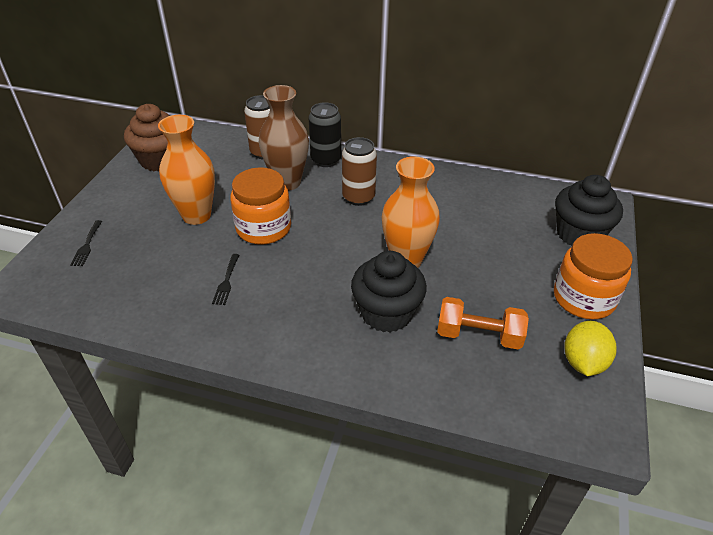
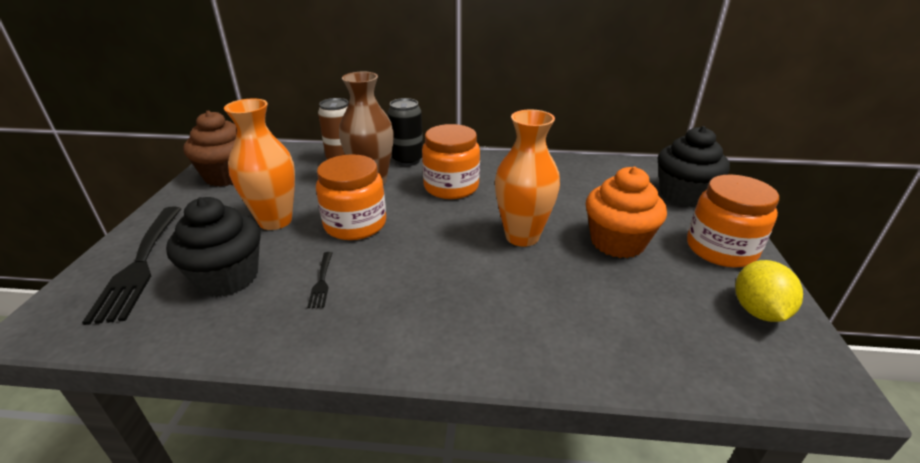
camera: 10 degrees left, 10 degrees down
black fork [70,220,102,266] -> black fork [82,206,182,325], size x2.28
brown can [342,137,377,206] -> orange jar [422,124,480,199]
black cupcake [351,251,427,332] -> black cupcake moved to [166,197,261,297]
orange dumbbell [437,297,529,349] -> none
none -> orange cupcake [586,167,667,258]

